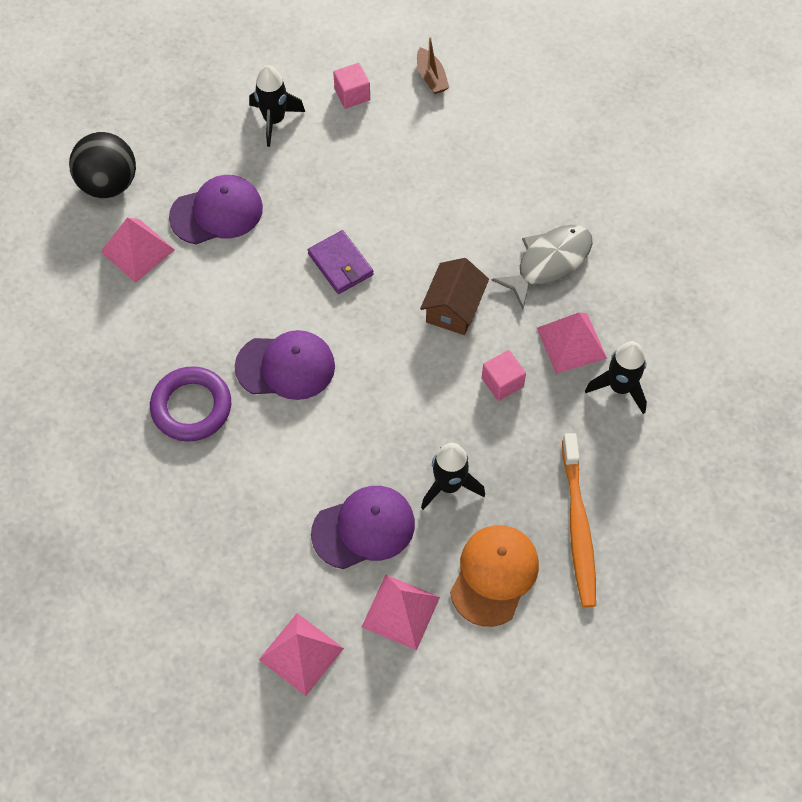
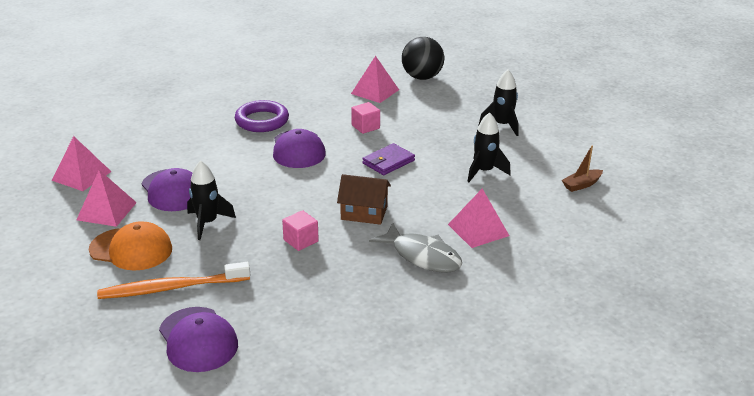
camera: 80 degrees right, 30 degrees down
purple cap [169,175,263,244] -> purple cap moved to [159,307,238,372]
pink cube [333,63,370,109] -> pink cube moved to [352,102,380,134]
pink pyramid [537,312,607,374] -> pink pyramid moved to [448,189,509,248]
black rocket [585,341,647,414] -> black rocket moved to [467,112,511,182]

